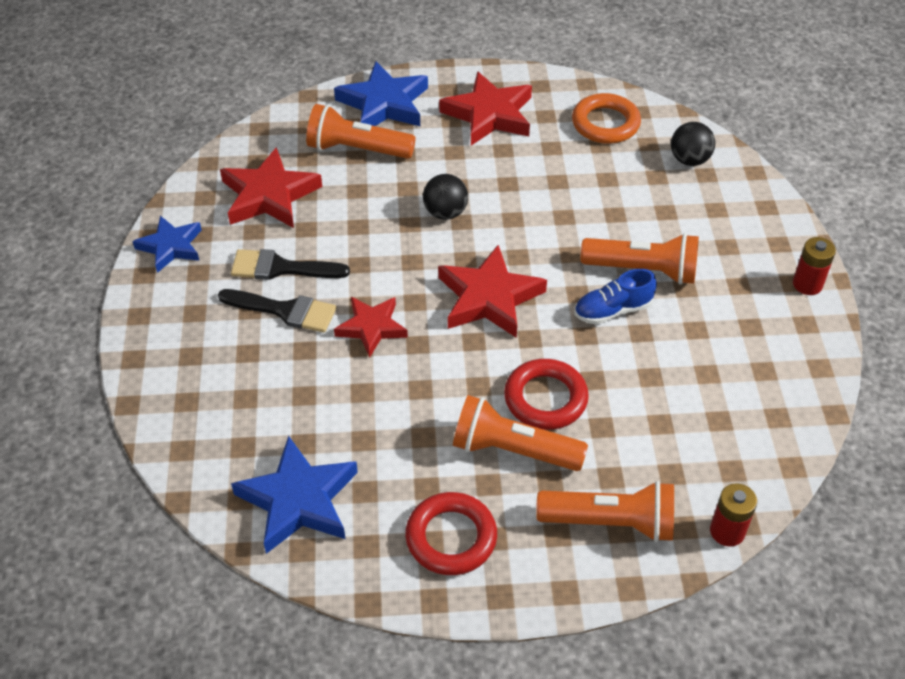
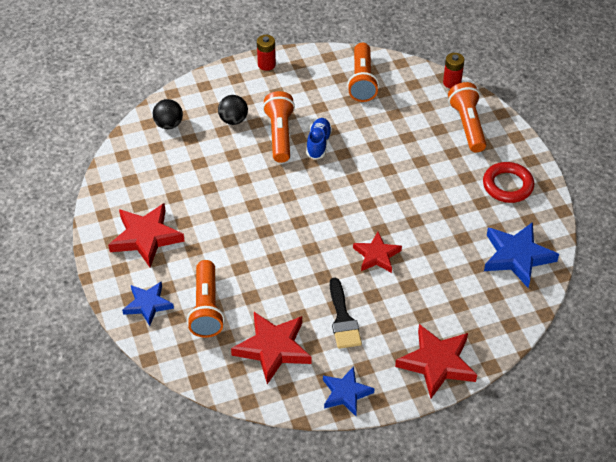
camera: 105 degrees left, 0 degrees up
black brush [218,289,336,333] -> none
blue star [334,61,428,126] -> blue star [122,281,174,326], size x0.65
black ball [423,174,468,220] -> black ball moved to [218,95,248,125]
red star [438,245,547,338] -> red star moved to [395,324,477,398]
orange flashlight [453,395,588,471] -> orange flashlight moved to [347,43,379,102]
red ring [504,359,589,430] -> none
orange ring [572,93,641,144] -> none
blue shoe [575,269,657,325] -> blue shoe turned 135 degrees counterclockwise [306,118,332,160]

